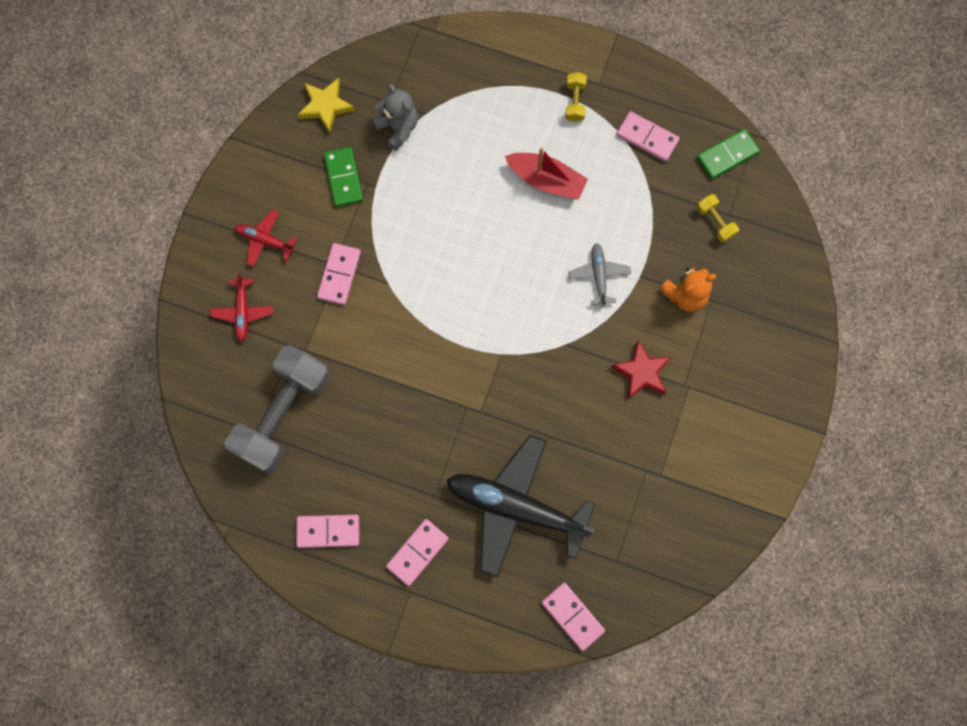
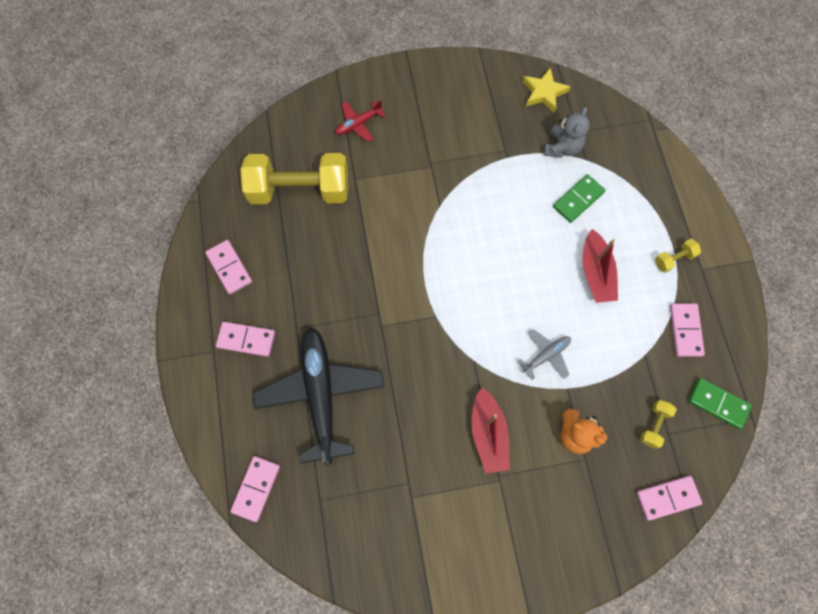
camera: 60 degrees right, 5 degrees down
grey dumbbell [225,345,330,473] -> yellow dumbbell [240,153,348,204]
red plane [235,210,297,267] -> none
pink domino [317,243,361,305] -> pink domino moved to [636,476,702,521]
green domino [324,147,363,207] -> green domino moved to [553,174,605,223]
red star [611,340,671,399] -> red boat [471,388,510,474]

